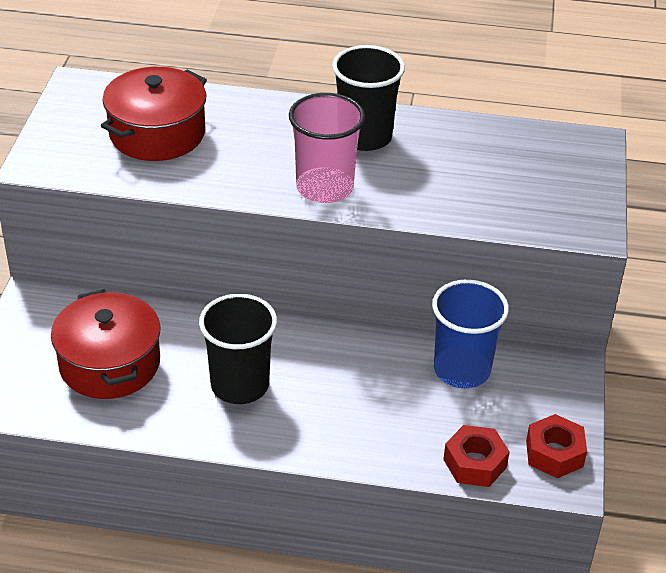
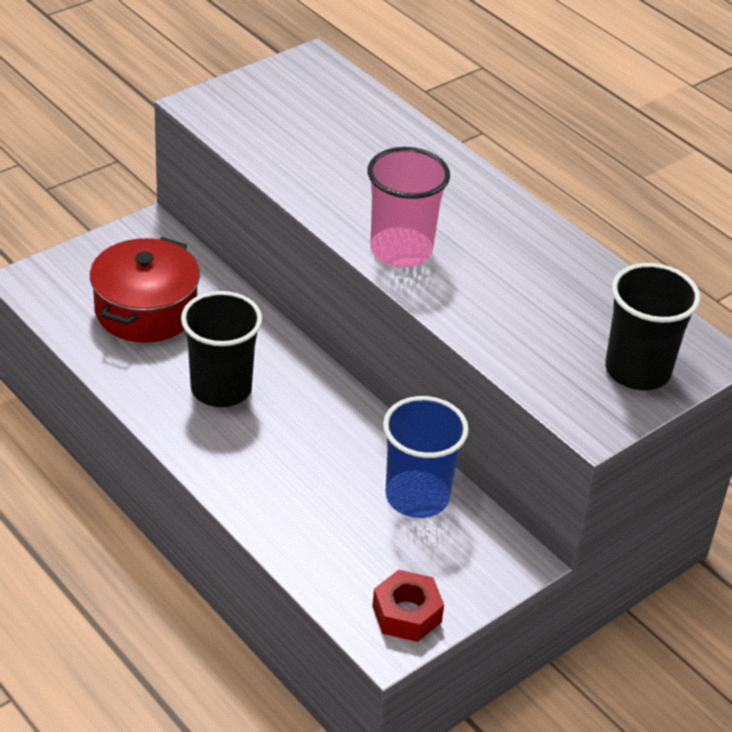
camera: 40 degrees right, 0 degrees up
red pot [101,67,207,161] -> none
black cup [332,45,405,151] -> black cup moved to [605,263,700,390]
red nut [443,425,510,487] -> none

